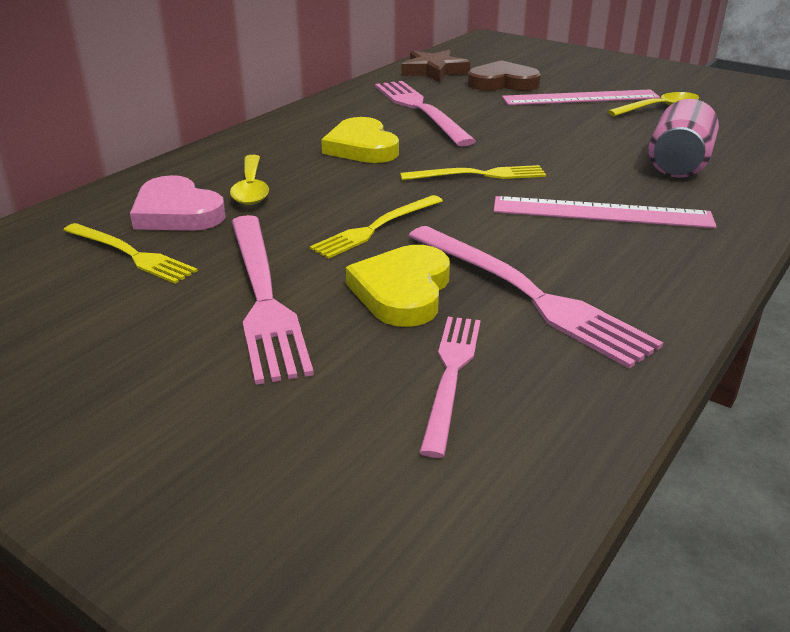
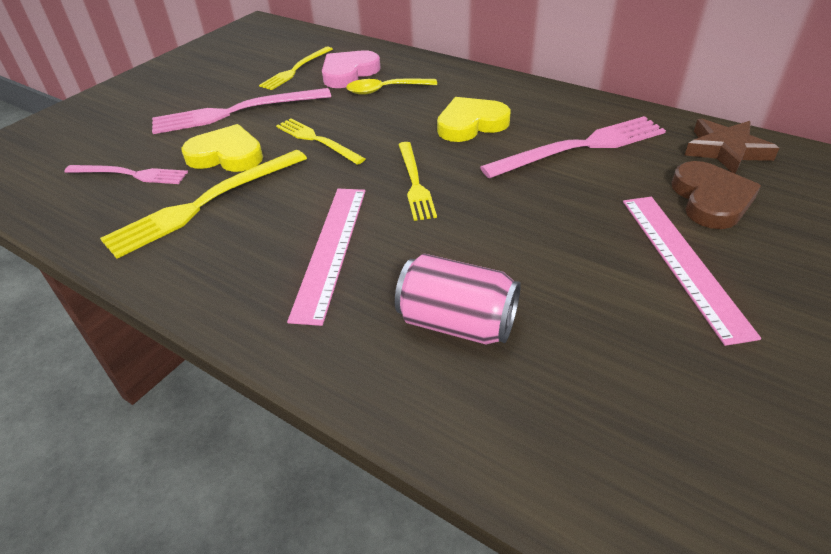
camera: 90 degrees right, 10 degrees up
pink fork [408,226,663,369] -> yellow fork [100,150,307,259]
yellow spoon [608,92,699,116] -> none

